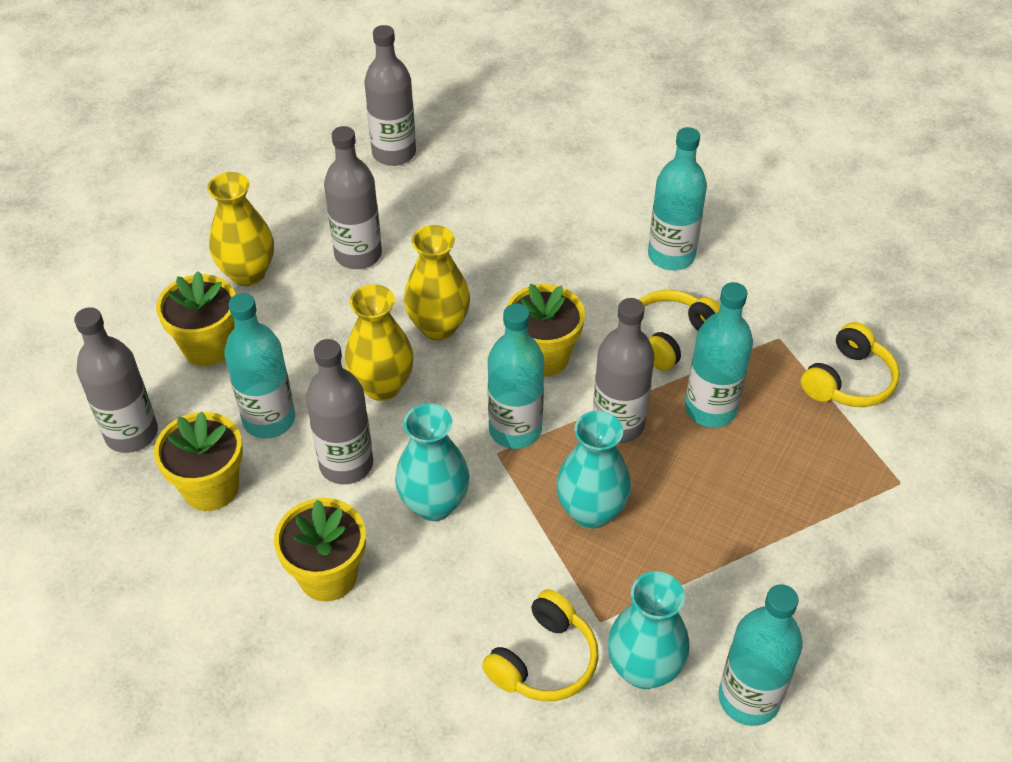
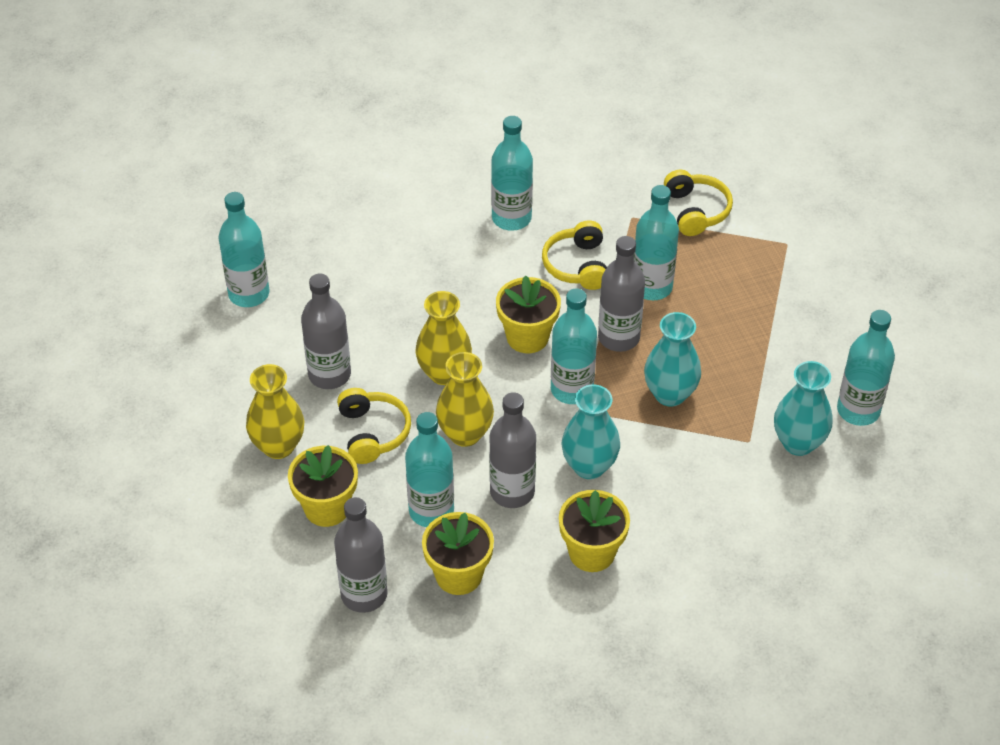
camera: 50 degrees left, 0 degrees up
grey bottle [364,25,416,166] -> turquoise bottle [219,192,269,307]
yellow headphones [482,589,599,701] -> yellow headphones moved to [337,388,411,464]

